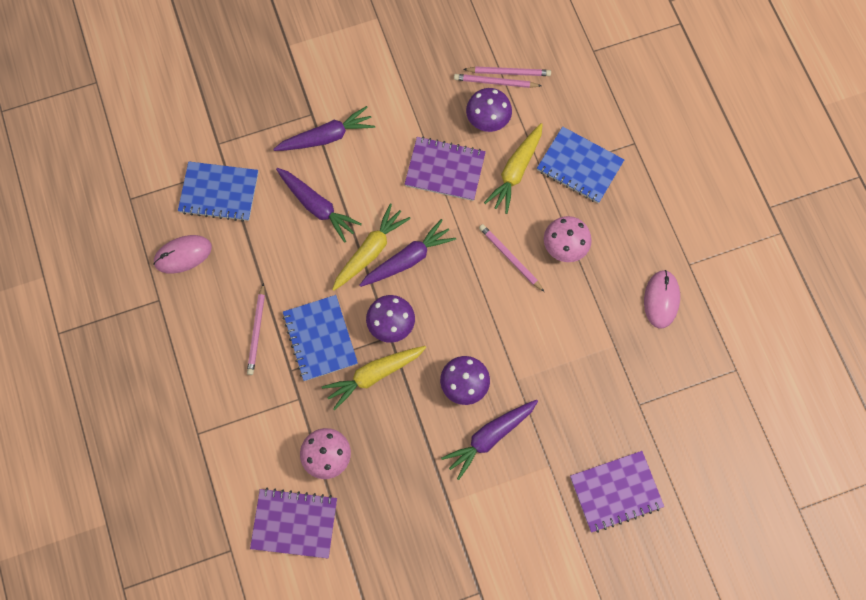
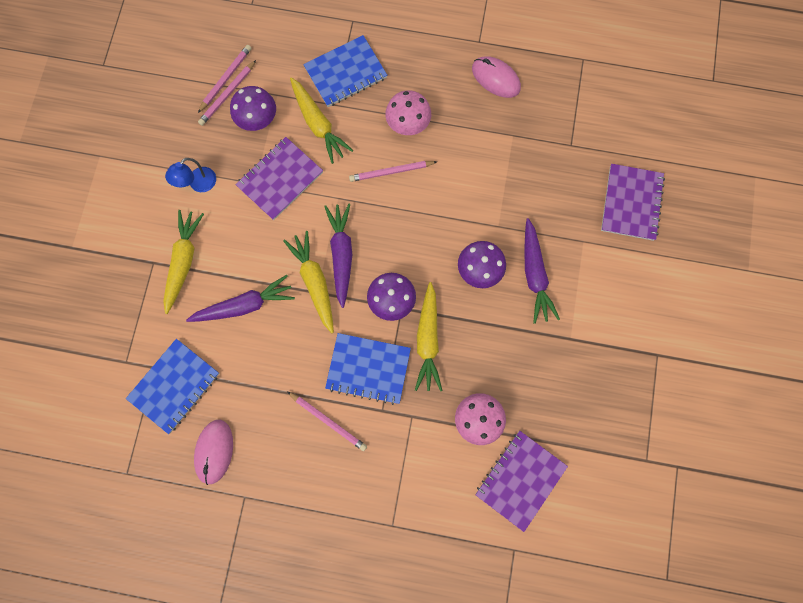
camera: 60 degrees left, 5 degrees up
purple carrot [273,106,375,151] -> yellow carrot [163,210,204,314]
none -> blue lamp [165,158,216,192]

